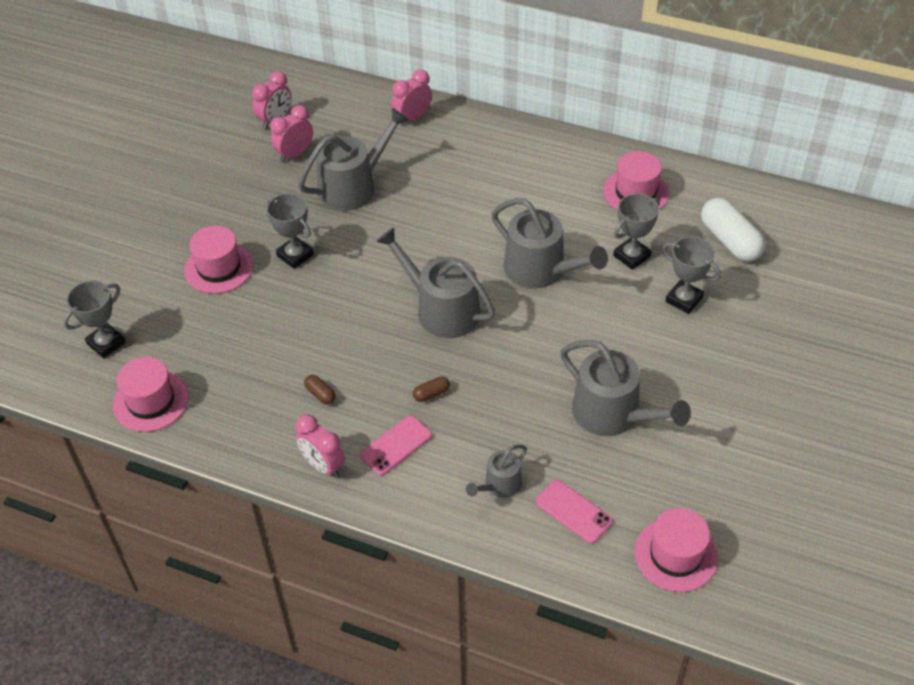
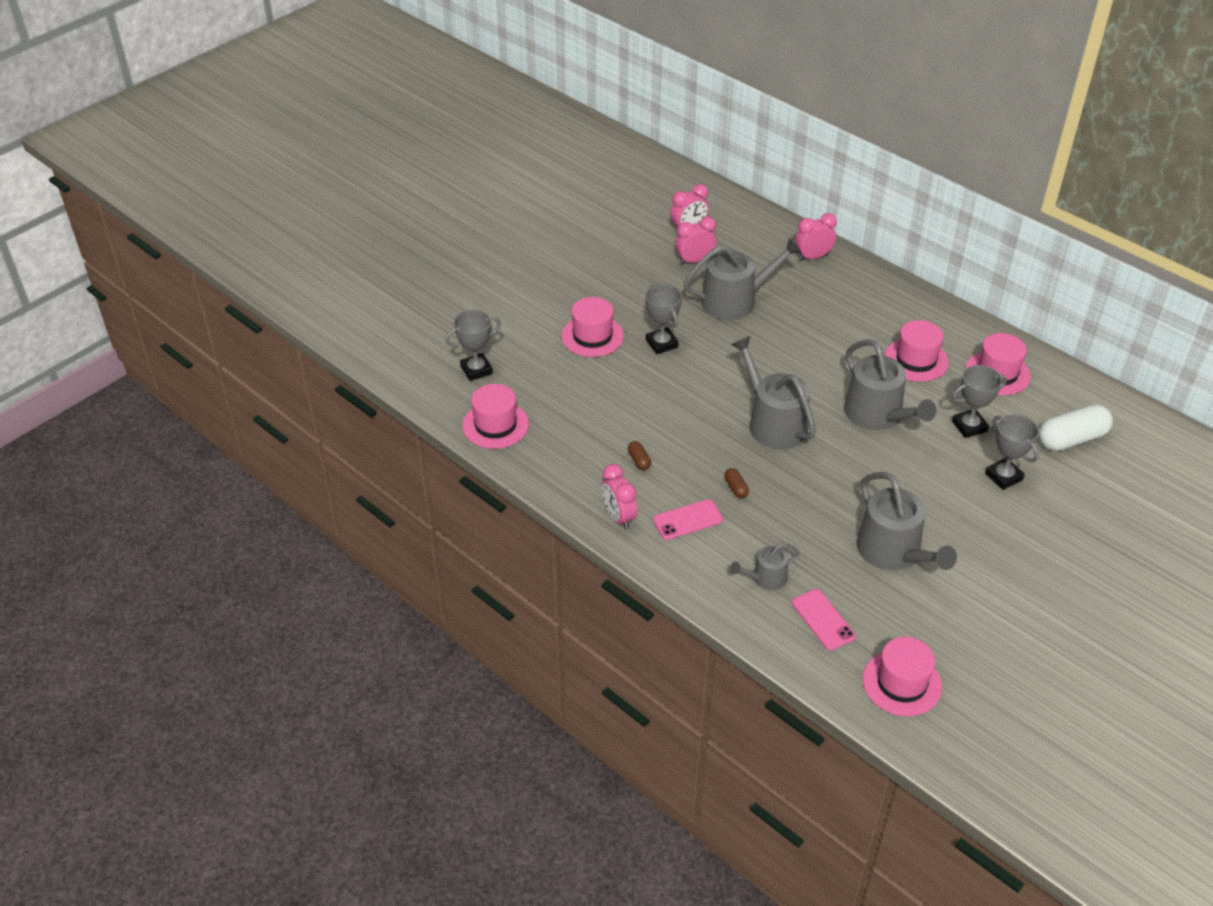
camera: 20 degrees right, 5 degrees down
brown capsule [413,376,450,402] -> brown capsule turned 75 degrees clockwise [724,468,749,498]
white capsule [701,198,766,262] -> white capsule turned 75 degrees clockwise [1038,404,1113,451]
none -> pink hat [885,320,949,382]

